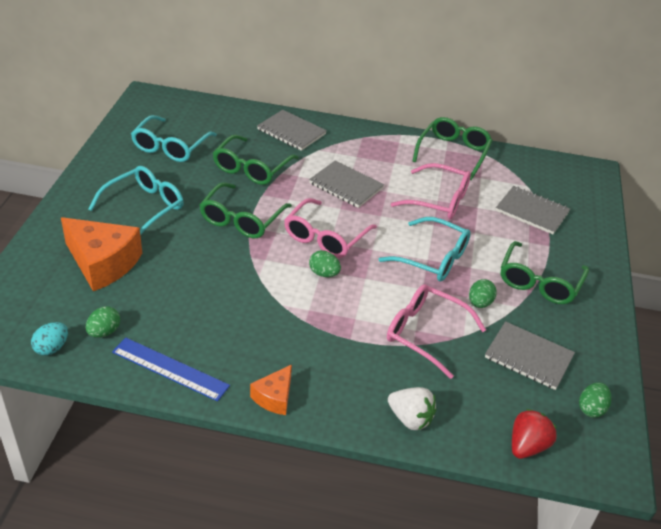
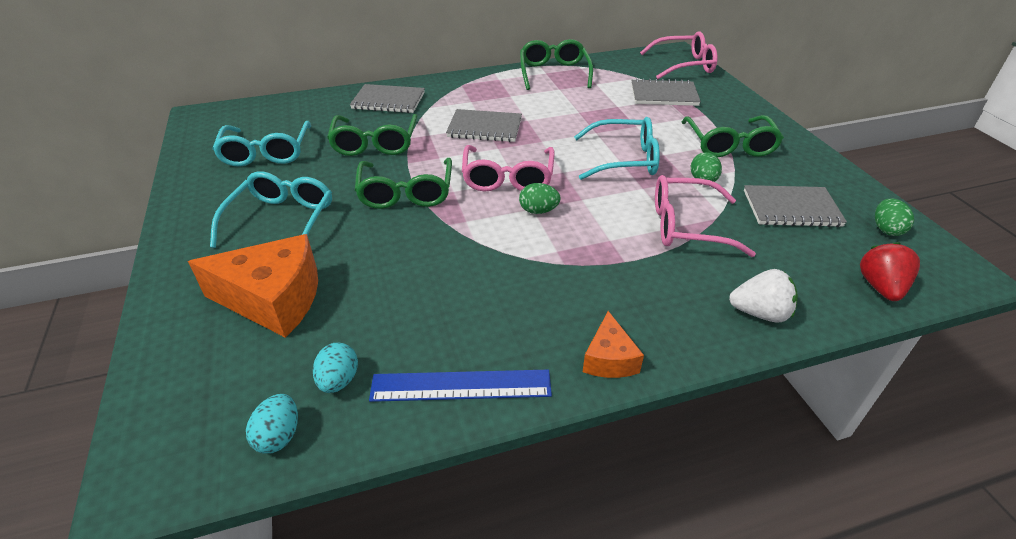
camera: 25 degrees left, 0 degrees up
green egg [86,306,120,338] -> turquoise egg [313,343,358,393]
pink glasses [391,163,471,219] -> pink glasses moved to [640,31,718,79]

